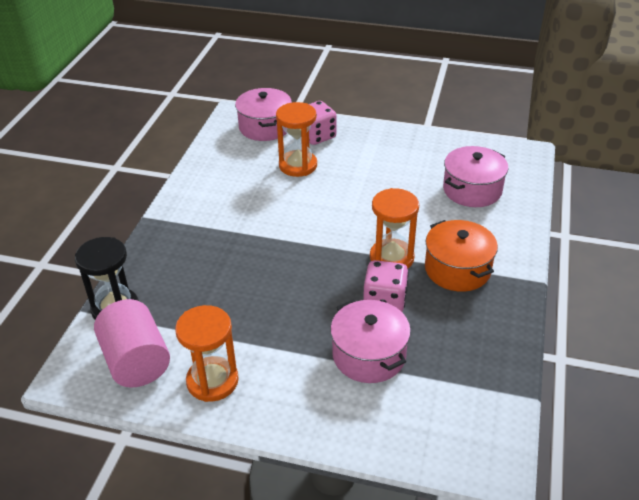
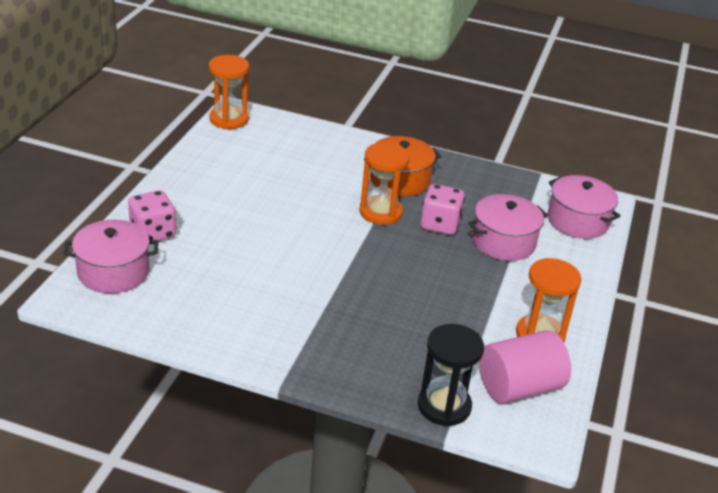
camera: 90 degrees left, 5 degrees down
orange hourglass [276,102,317,177] -> orange hourglass moved to [209,55,249,129]
pink pot [443,146,508,207] -> pink pot moved to [548,175,620,239]

